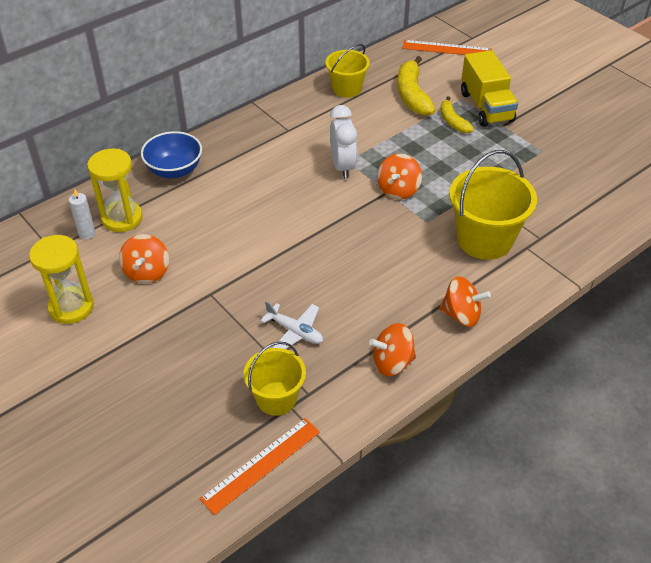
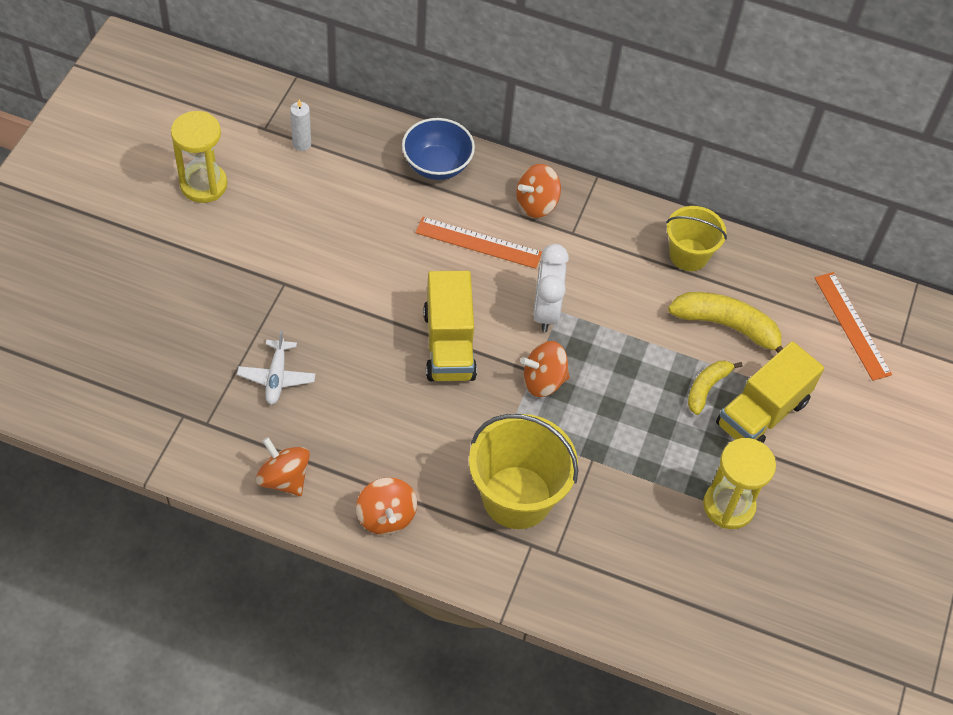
camera: 55 degrees right, 10 degrees up
yellow hourglass [87,149,143,232] -> yellow hourglass moved to [703,438,776,529]
orange spinning top [119,234,169,284] -> orange spinning top moved to [516,164,561,218]
orange ruler [200,418,320,515] -> orange ruler moved to [415,217,542,269]
yellow bucket [244,341,306,416] -> none
white clock [330,105,357,179] -> white clock turned 135 degrees clockwise [533,244,569,332]
yellow banana [397,56,436,116] -> yellow banana turned 60 degrees clockwise [668,292,783,353]
none -> yellow truck [423,271,477,381]

